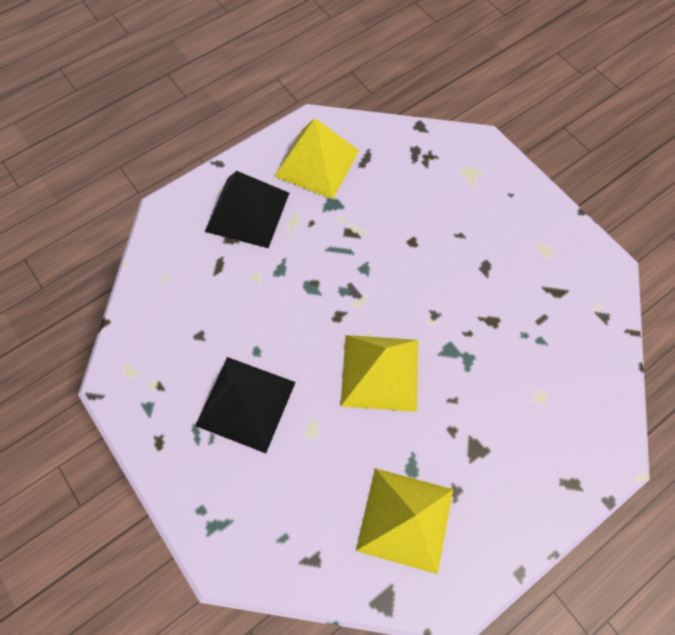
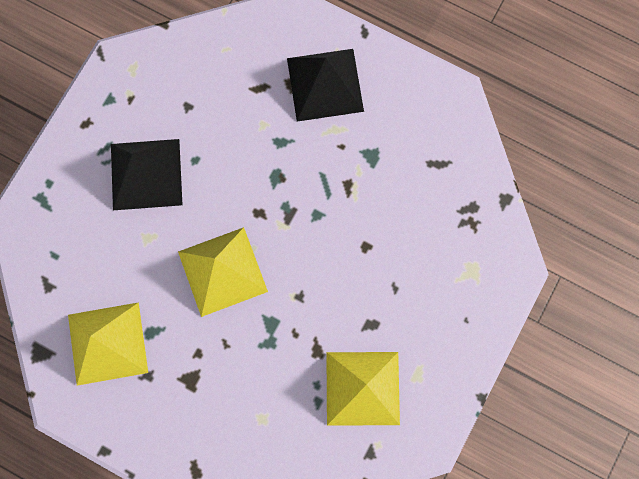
camera: 65 degrees right, 10 degrees up
yellow pyramid [274,118,359,199] -> yellow pyramid moved to [326,352,400,426]

